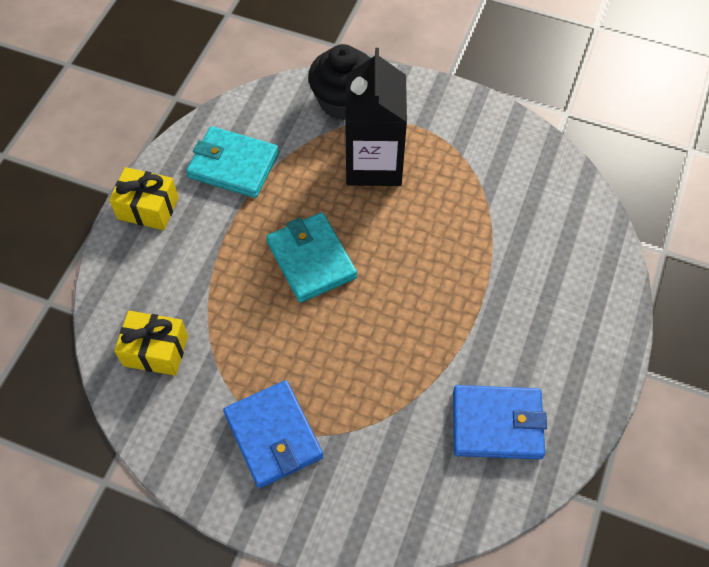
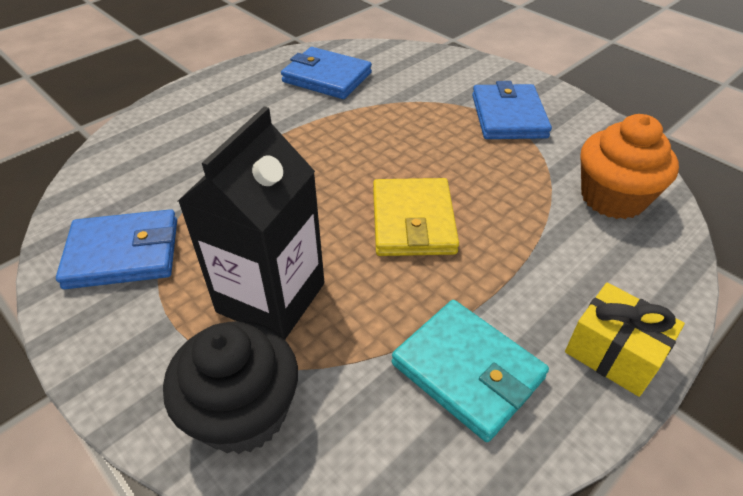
camera: 155 degrees left, 15 degrees down
yellow gift [114,311,188,376] -> orange cupcake [581,114,679,219]
turquoise wallet [266,212,357,303] -> yellow wallet [373,178,459,256]
none -> blue wallet [56,209,177,289]

